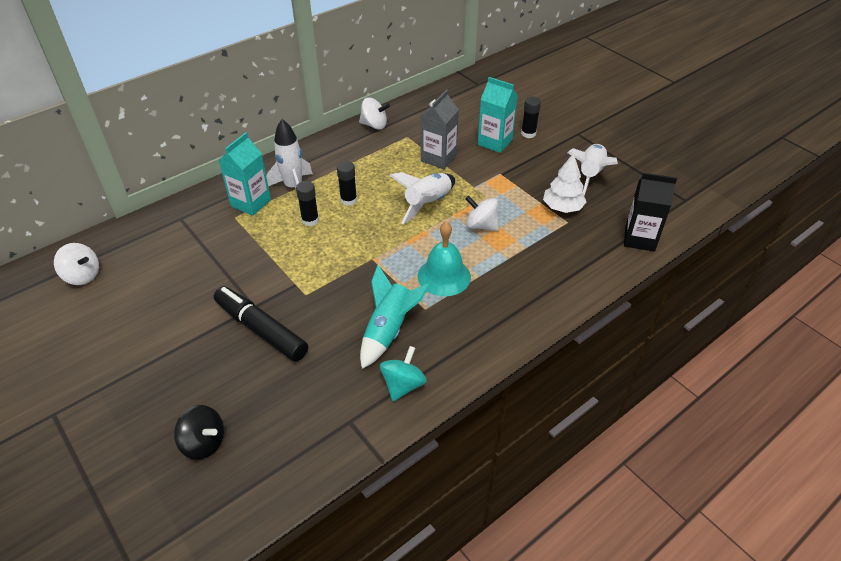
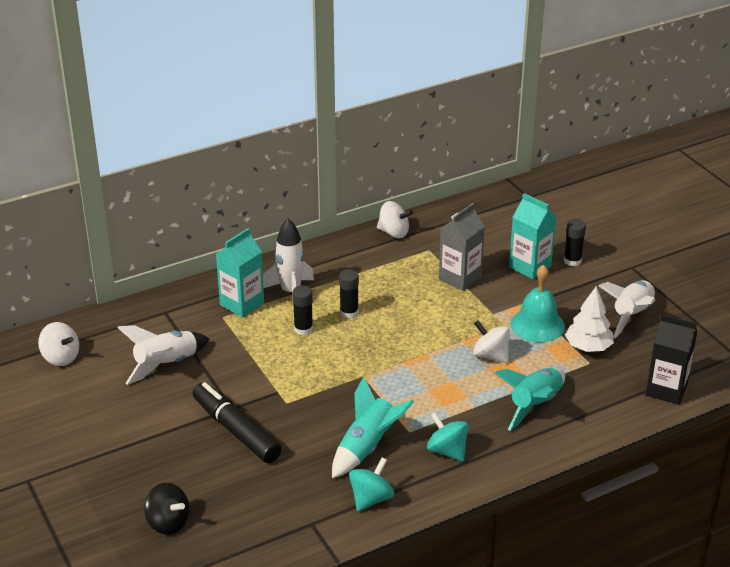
camera: 10 degrees right, 10 degrees down
white rocket [390,172,455,224] -> white rocket moved to [117,325,209,385]
turquoise bell [418,222,471,296] -> turquoise bell moved to [511,264,565,342]
none -> turquoise spinning top [427,412,469,462]
none -> turquoise rocket [494,368,565,431]

